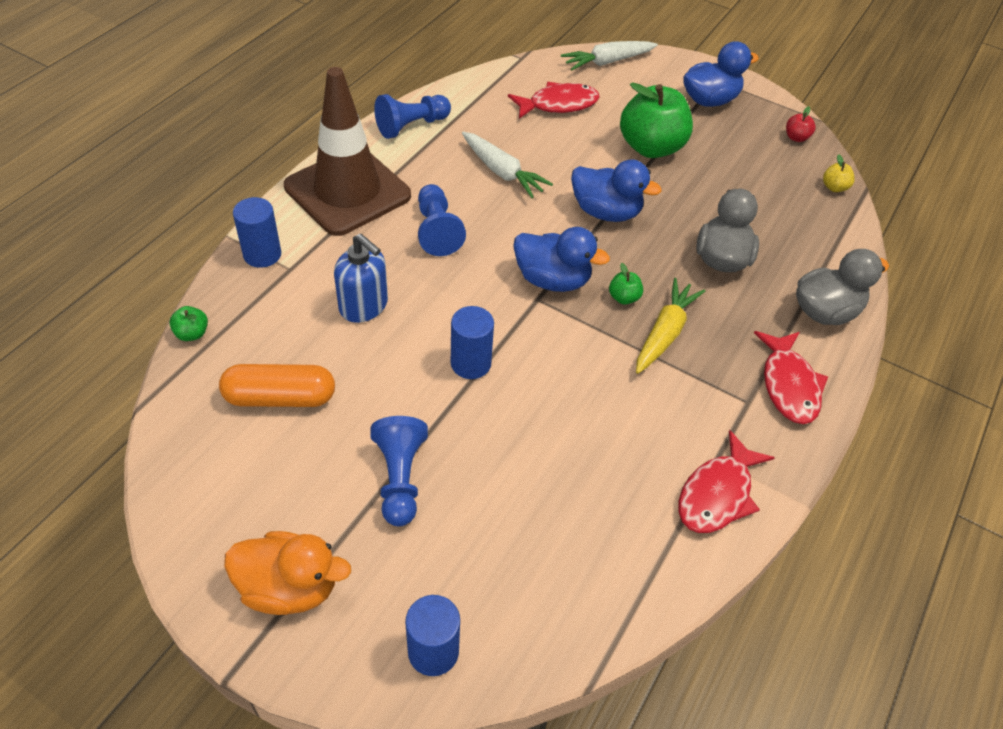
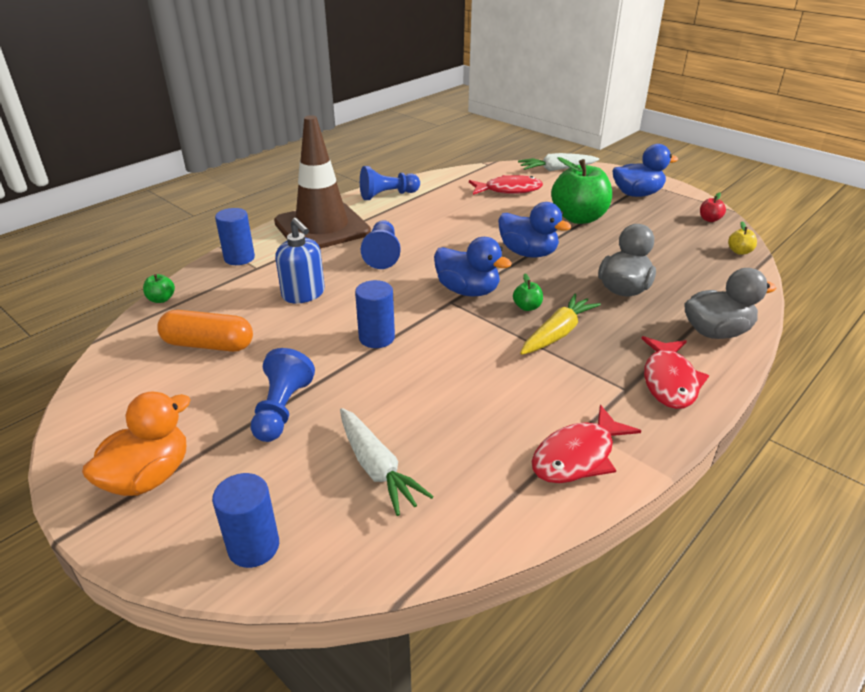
camera: 15 degrees right, 15 degrees down
orange duck [224,531,351,615] -> orange duck turned 75 degrees counterclockwise [82,391,191,496]
white carrot [462,132,553,198] -> white carrot moved to [340,408,434,516]

